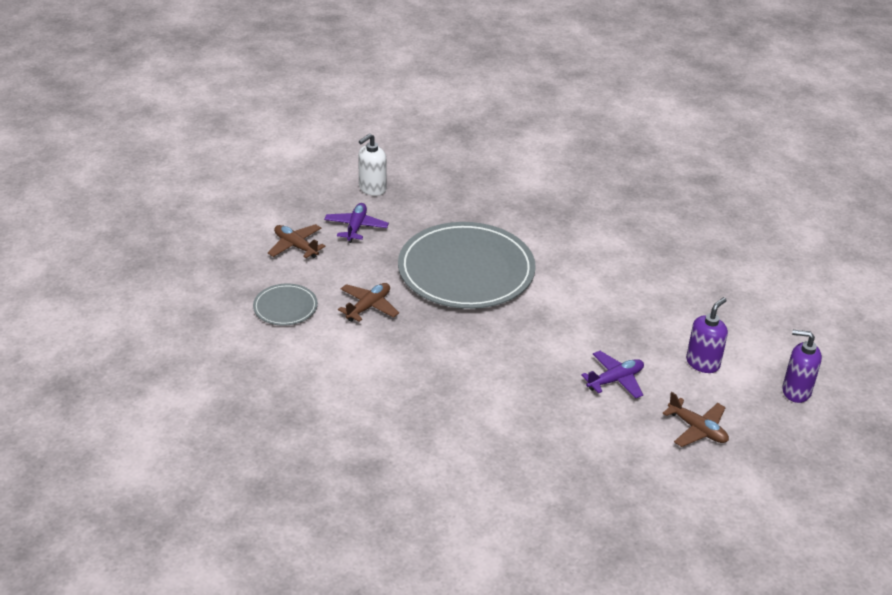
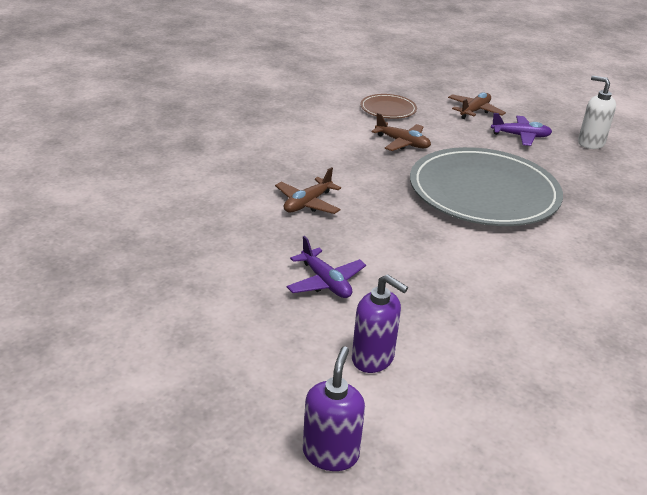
camera: 85 degrees right, 5 degrees down
grey plate [253,283,318,326] -> brown plate [360,94,417,119]
brown plane [662,392,729,447] -> brown plane moved to [275,167,341,214]

